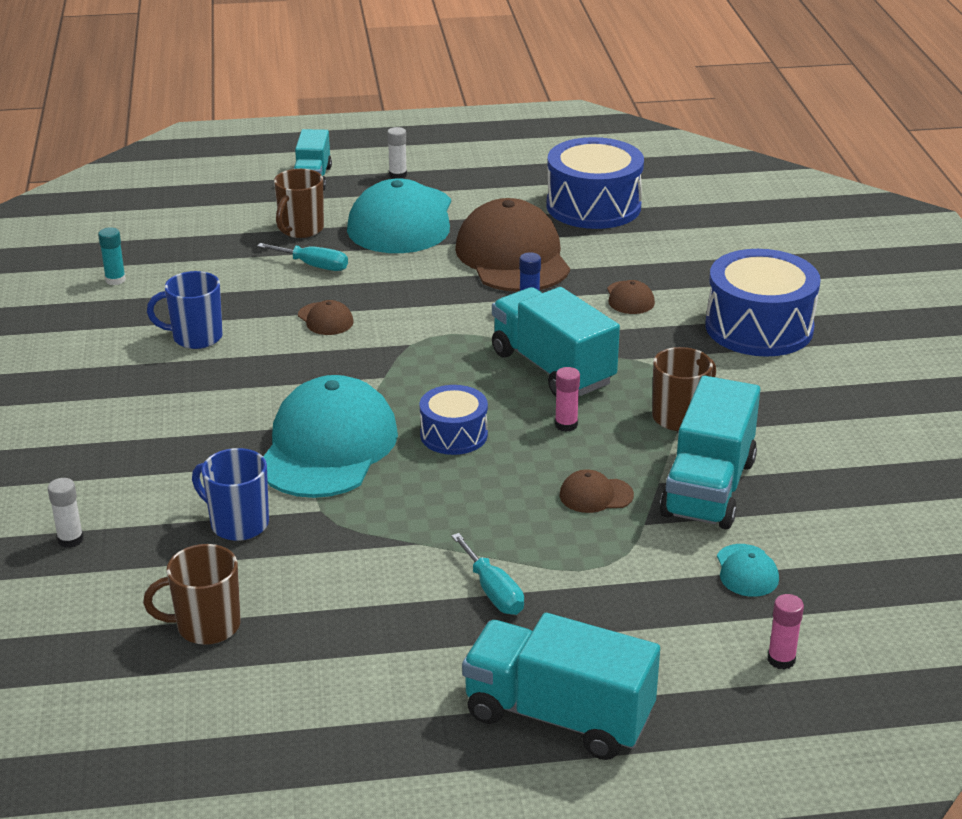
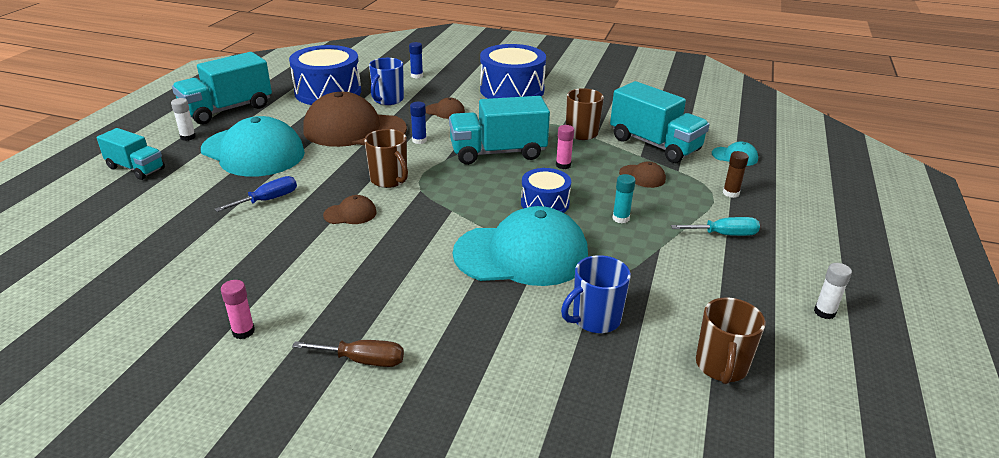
camera: 65 degrees left, 0 degrees up
white glue stick [48,478,84,548] -> white glue stick moved to [814,263,852,319]
turquoise glue stick [98,227,126,285] -> turquoise glue stick moved to [612,174,636,223]
blue mug [147,271,223,349] -> blue mug moved to [369,58,404,105]
turquoise screwdriver [257,243,348,271] -> blue screwdriver [215,176,297,212]
turquoise cap [263,375,398,498] -> turquoise cap turned 135 degrees clockwise [453,206,588,286]
brown mug [274,169,324,238] -> brown mug moved to [364,129,408,188]
turquoise truck [462,613,660,760] -> turquoise truck moved to [172,52,272,125]
brown cap [560,469,634,513] -> brown cap turned 75 degrees counterclockwise [619,162,666,188]
pink glue stick [768,594,804,670] -> pink glue stick moved to [221,280,255,339]
none -> brown screwdriver [292,340,404,367]
none -> blue glue stick [409,42,423,78]
none -> brown glue stick [723,151,749,198]

